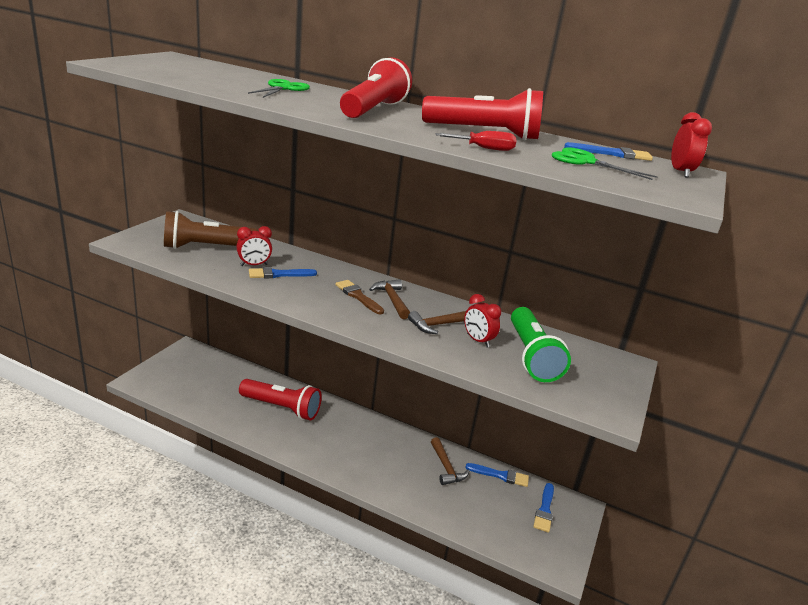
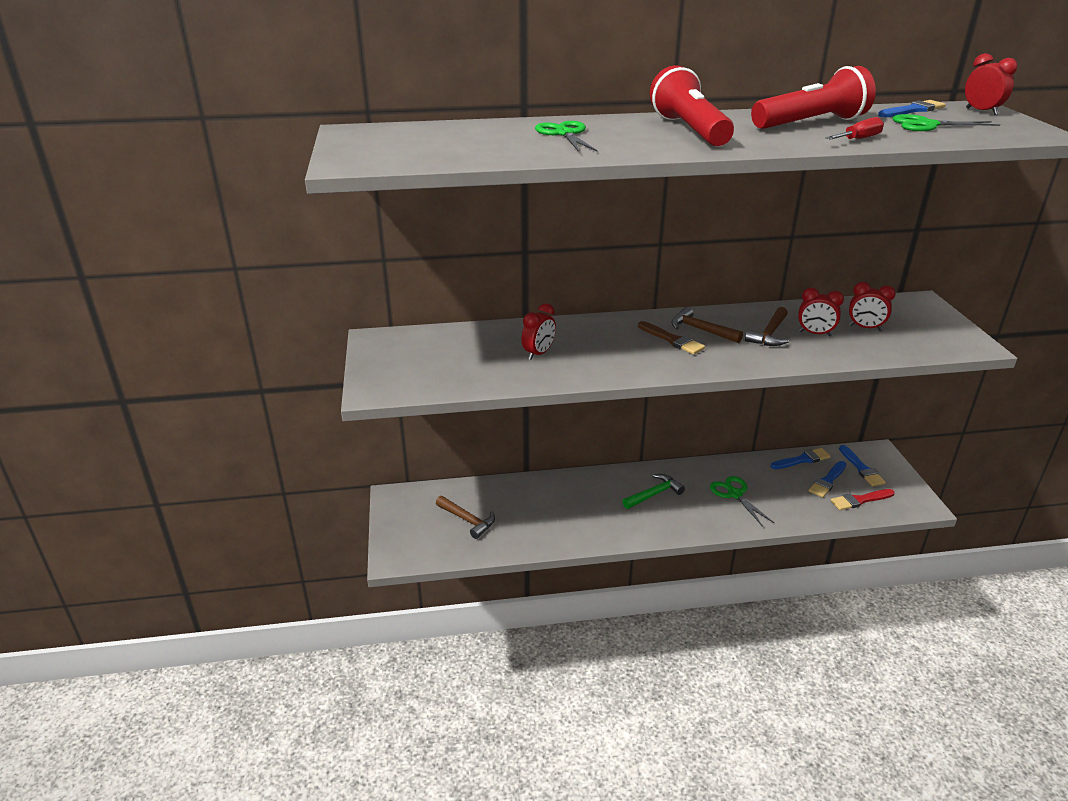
camera: 30 degrees left, 5 degrees up
brown flashlight [164,211,258,249] -> none
red flashlight [239,379,322,420] -> none
blue brush [249,267,317,278] -> blue brush moved to [809,461,846,498]
brown brush [335,280,384,314] -> brown brush turned 150 degrees counterclockwise [638,321,705,355]
brown hammer [431,437,469,485] -> brown hammer moved to [436,496,495,539]
green flashlight [511,307,571,382] -> red clock [849,282,896,331]
none -> green hammer [622,474,685,509]
none -> green scissors [710,476,774,527]
none -> red brush [831,489,895,510]

